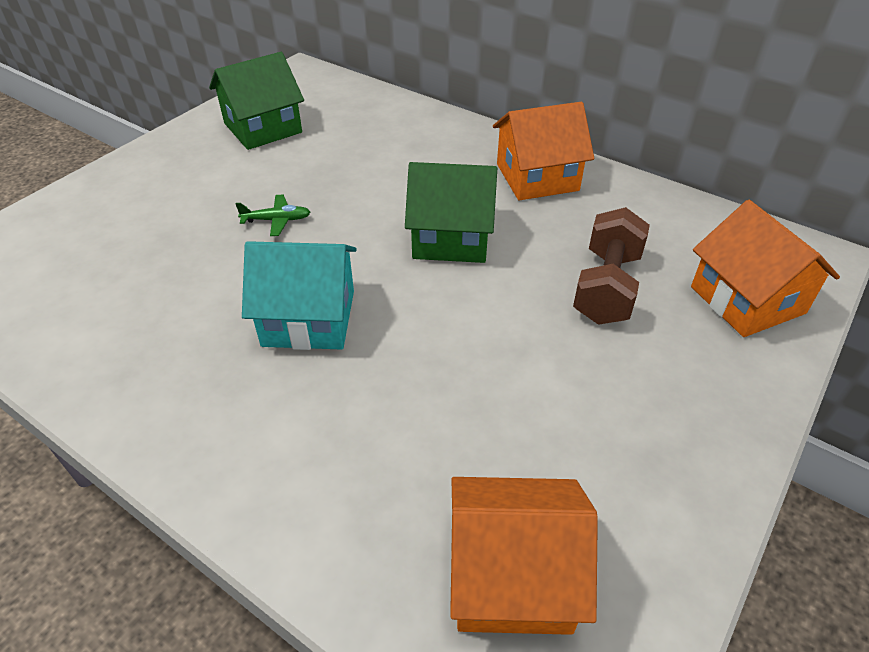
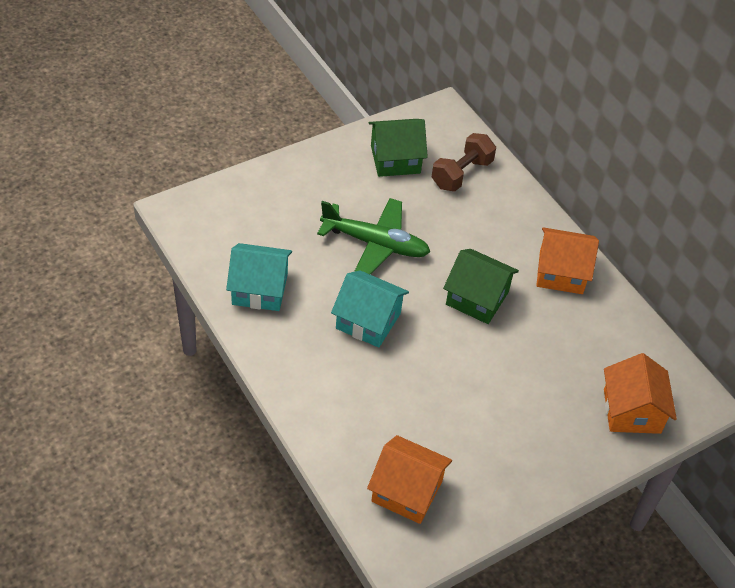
camera: 20 degrees right, 5 degrees up
green plane [235,195,310,236] -> green plane [317,198,430,275], size x2.44
brown dumbbell [573,207,650,325] -> brown dumbbell moved to [432,133,496,191]
none -> turquoise house [226,243,292,311]

